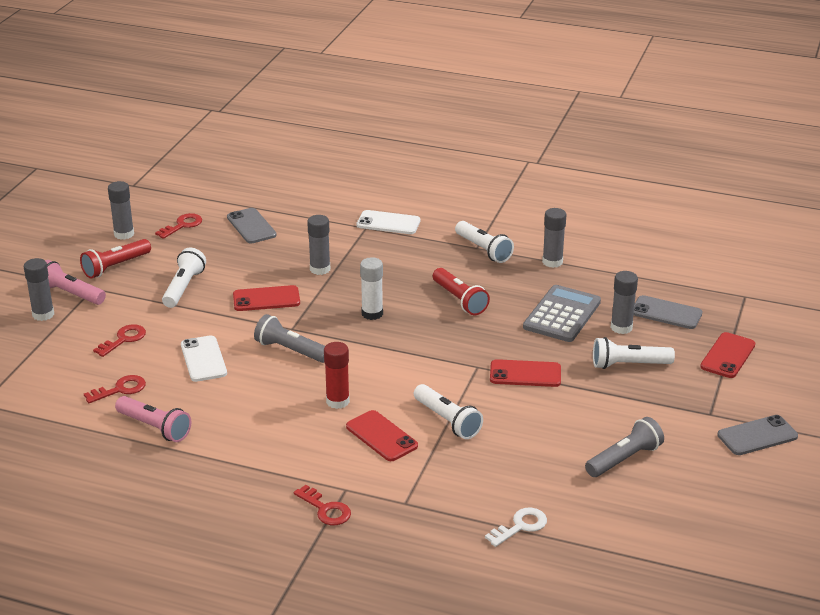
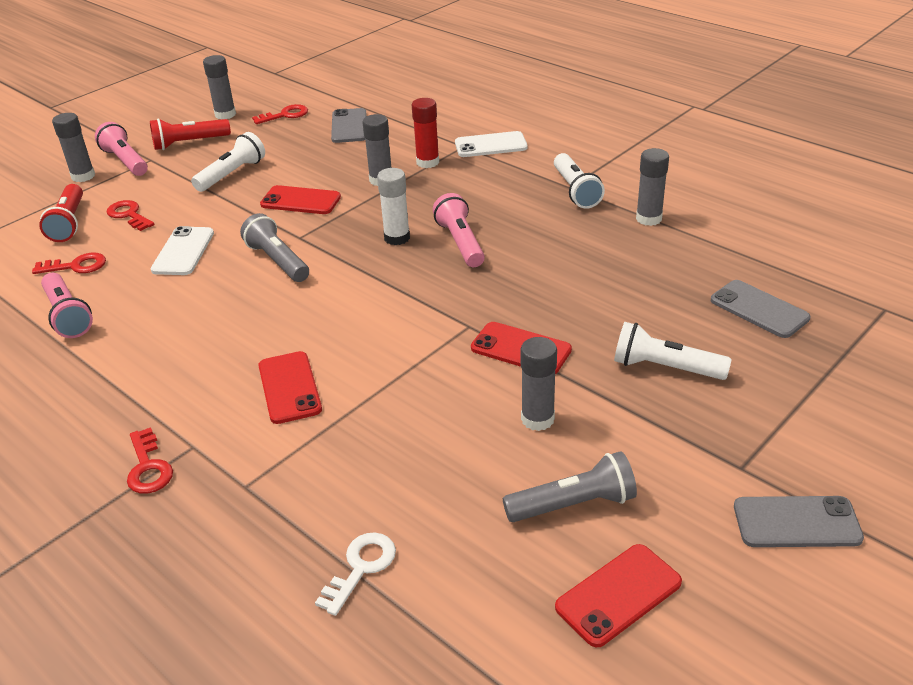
camera: 25 degrees right, 5 degrees up
red key [93,324,146,357] -> red key turned 105 degrees counterclockwise [106,200,155,231]
red glue stick [324,342,350,409] -> red glue stick moved to [412,98,439,168]
white phone [357,210,421,234] -> white phone turned 45 degrees counterclockwise [455,131,528,157]
white flashlight [414,384,483,439] -> none
red flashlight [433,268,490,315] -> red flashlight moved to [39,184,83,242]
white key [485,508,547,547] -> white key turned 45 degrees counterclockwise [315,532,396,616]
grey calculator [523,285,601,342] -> none
grey glue stick [611,271,638,334] -> grey glue stick moved to [521,337,557,431]
red phone [700,332,755,378] -> red phone moved to [555,544,682,647]
none -> pink flashlight [433,193,485,267]

